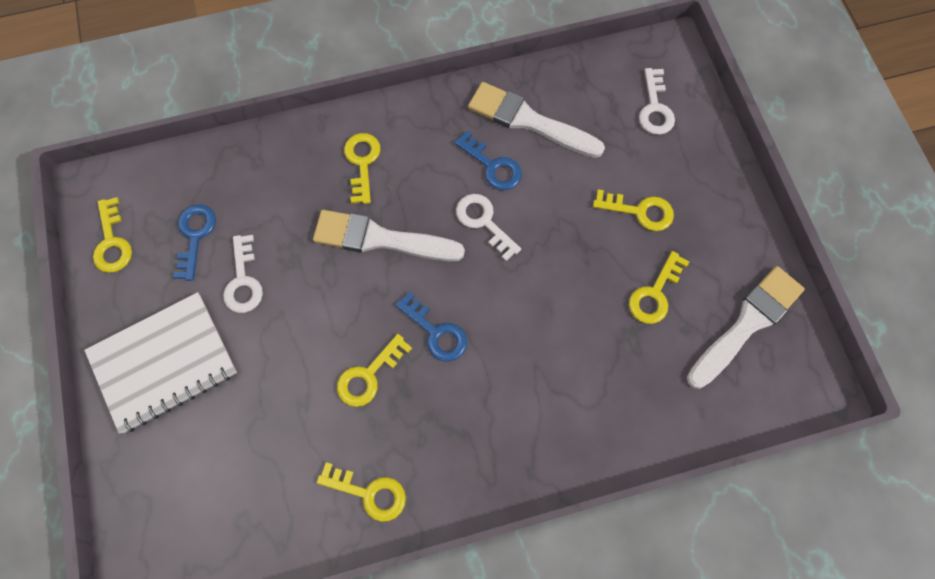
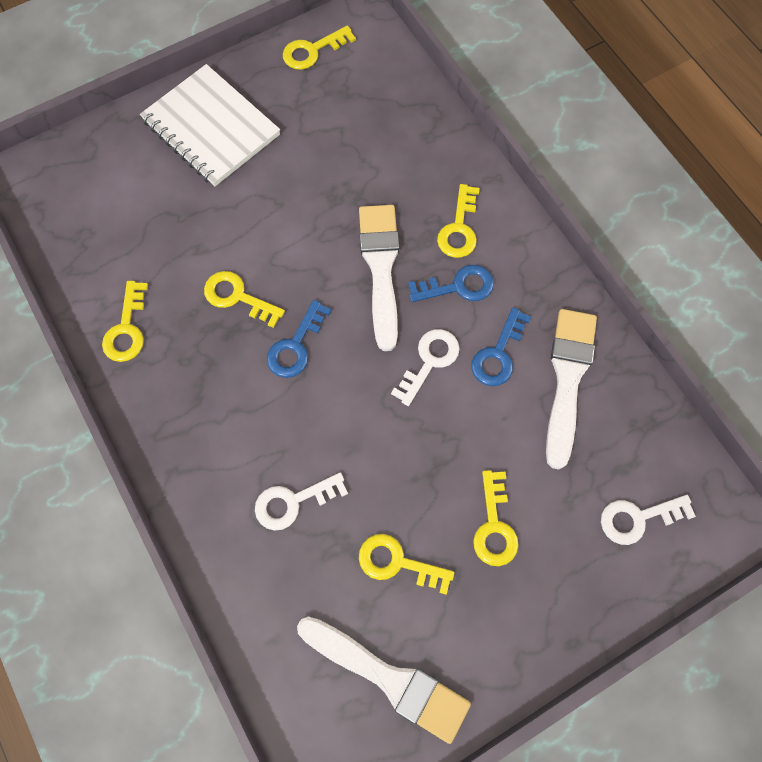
camera: 75 degrees right, 0 degrees up
blue key [173,204,216,281] -> blue key moved to [408,265,494,302]
white key [223,235,263,313] -> white key moved to [255,473,348,531]
yellow key [344,133,381,204] -> yellow key turned 120 degrees clockwise [437,184,480,258]

